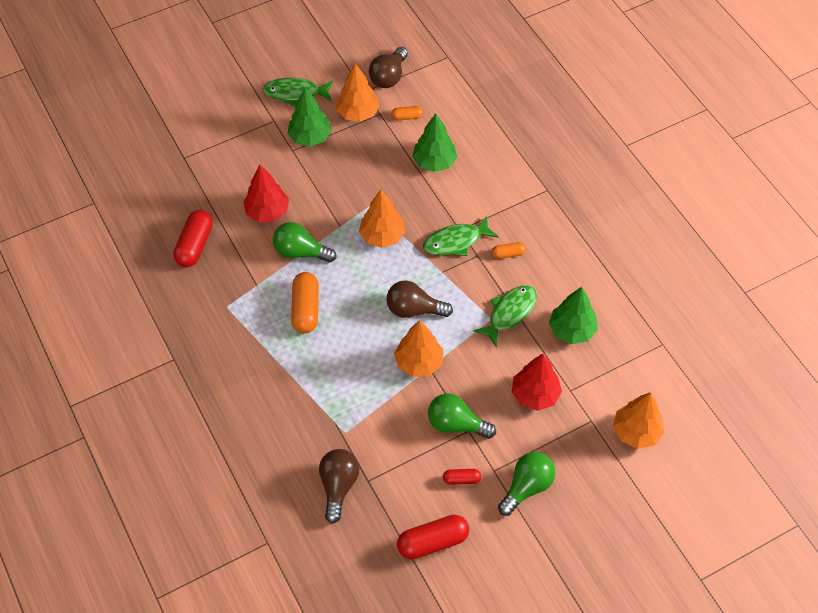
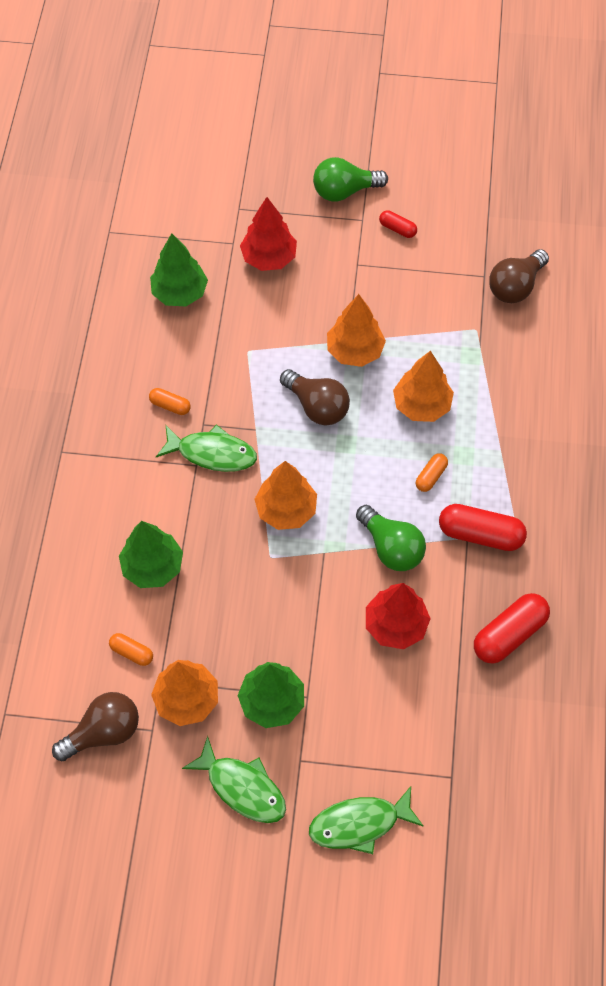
camera: 145 degrees left, 5 degrees up
orange capsule [291,272,319,333] -> orange capsule [416,453,448,492], size x0.53
red capsule [397,515,469,559] -> red capsule moved to [439,504,527,551]
green light bulb [428,393,496,439] -> none
green fish [473,285,537,348] -> green fish moved to [309,786,424,854]
orange tree [613,392,664,449] -> orange tree moved to [393,351,454,422]

